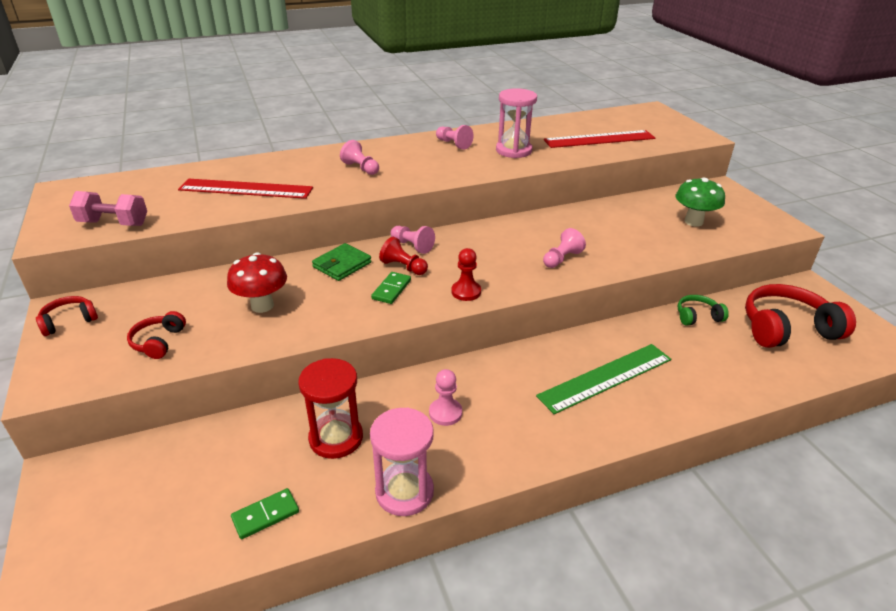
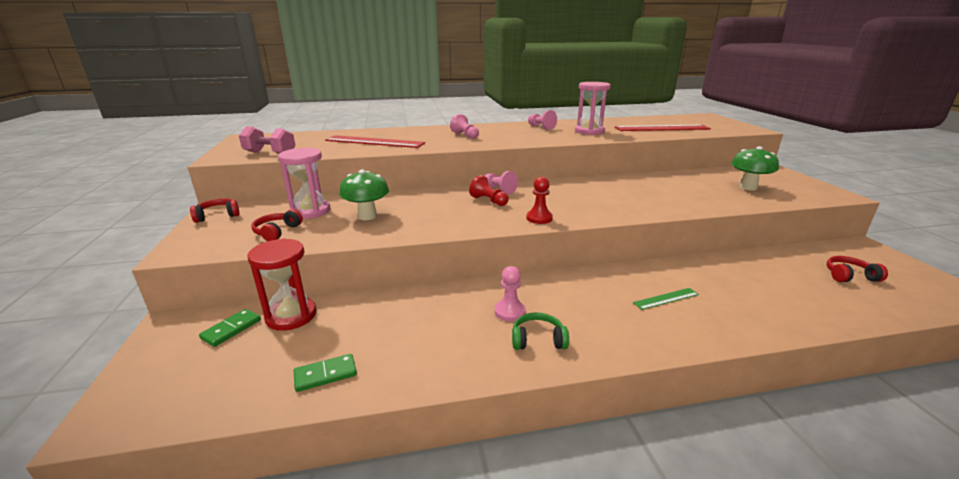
camera: 10 degrees right, 10 degrees down
red mushroom [227,252,287,313] -> green mushroom [339,170,389,220]
red hourglass [298,358,363,459] -> red hourglass moved to [247,238,316,331]
green wallet [312,243,371,281] -> none
pink hourglass [370,408,434,516] -> pink hourglass moved to [278,148,331,219]
green domino [371,272,411,304] -> green domino moved to [199,309,261,347]
green ruler [536,344,671,414] -> green ruler [633,288,699,310], size x0.49
pink pawn [543,228,586,268] -> none
green headphones [678,295,729,326] -> green headphones moved to [512,312,569,350]
red headphones [745,284,856,348] -> red headphones [827,256,888,282], size x0.50

